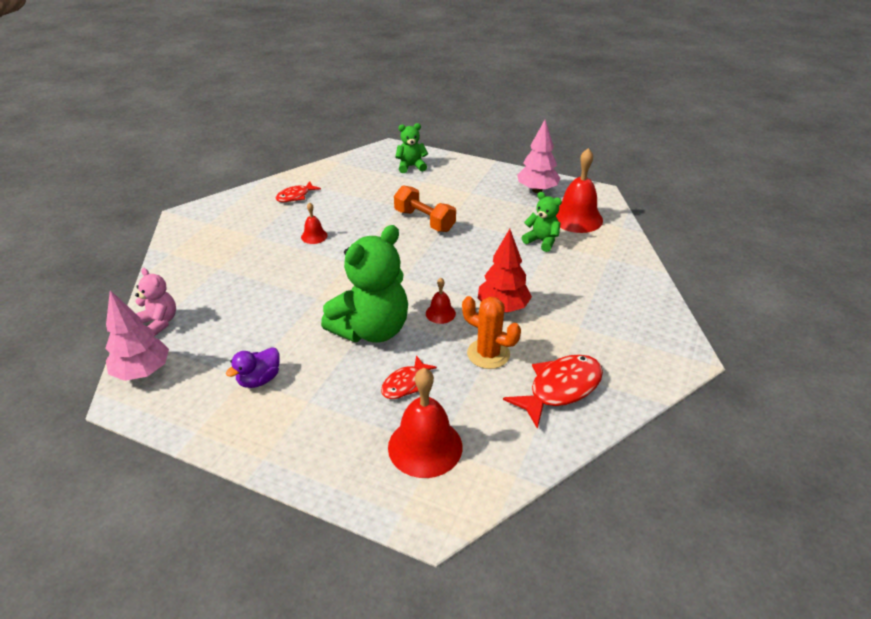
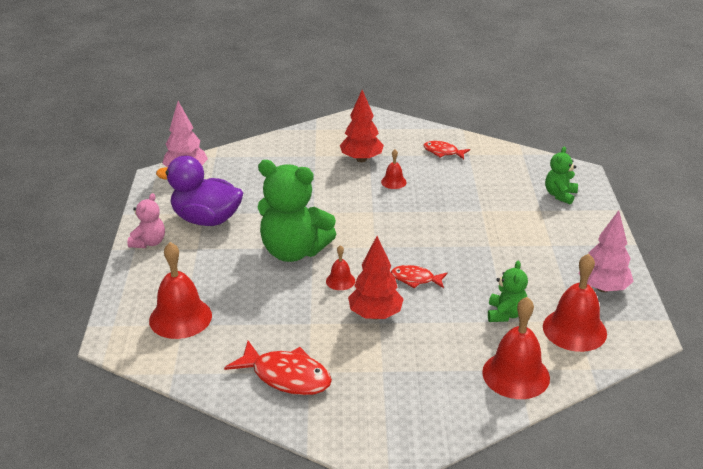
camera: 65 degrees right, 5 degrees down
pink teddy bear [135,268,176,336] -> pink teddy bear moved to [127,193,165,248]
purple duck [226,347,280,388] -> purple duck [156,156,243,226], size x1.93
red fish [381,355,437,399] -> red fish moved to [391,265,448,289]
orange dumbbell [394,185,456,232] -> none
green teddy bear [395,123,428,173] -> green teddy bear turned 120 degrees counterclockwise [545,146,578,205]
orange cactus [462,296,521,369] -> none
none -> red tree [340,90,384,162]
none -> red bell [482,297,550,399]

